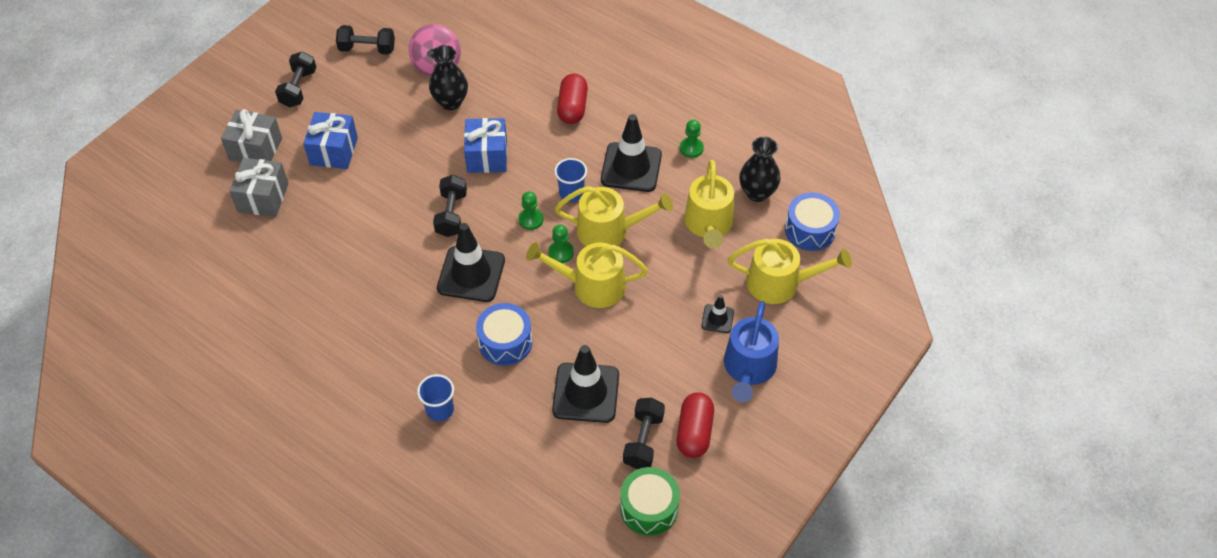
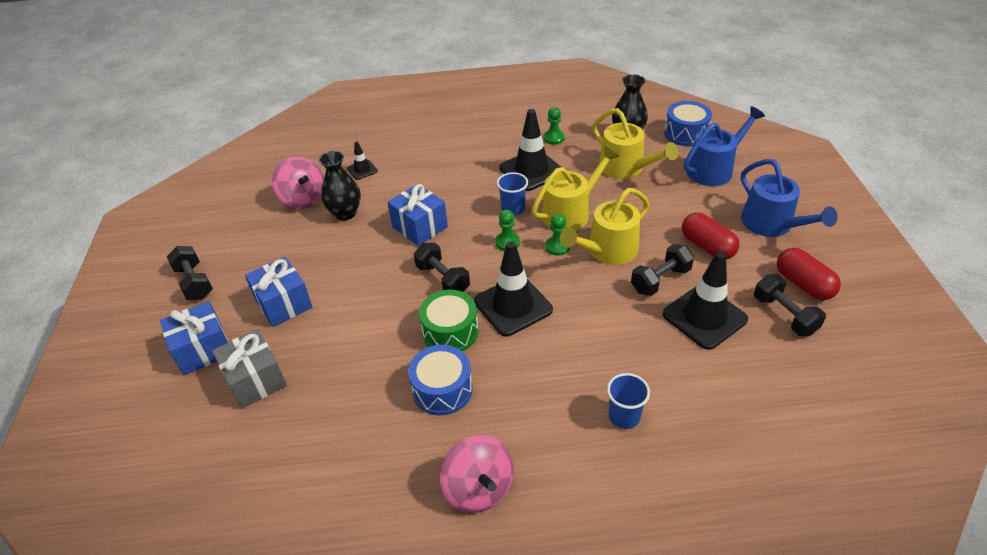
camera: 40 degrees left, 10 degrees down
grey gift [221,109,282,162] -> blue gift [160,301,228,375]
black dumbbell [336,25,395,55] -> black dumbbell moved to [631,244,694,296]
blue drum [476,303,532,366] -> blue drum moved to [408,345,473,415]
red capsule [557,73,588,124] -> red capsule moved to [682,213,739,259]
green drum [620,467,680,536] -> green drum moved to [419,290,478,351]
black traffic cone [702,295,734,333] -> black traffic cone moved to [347,141,378,180]
yellow watering can [728,239,852,304] -> blue watering can [684,106,765,186]
none -> pink spinning top [440,435,514,513]

